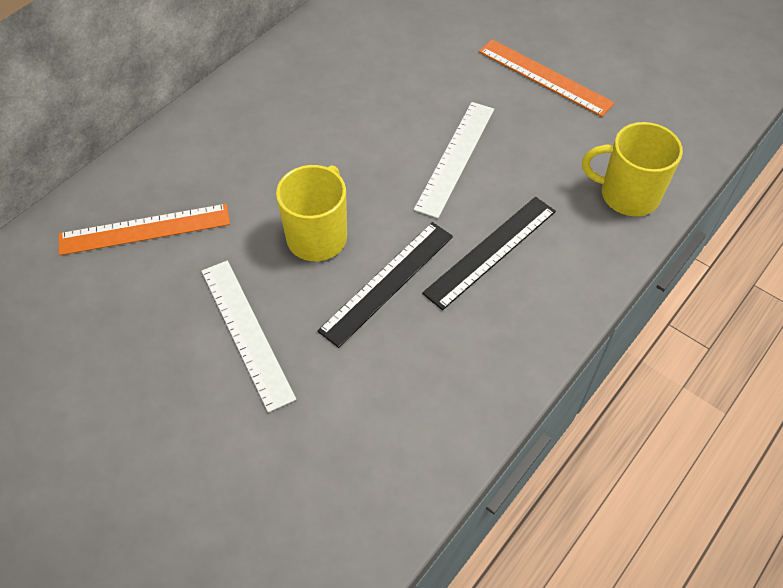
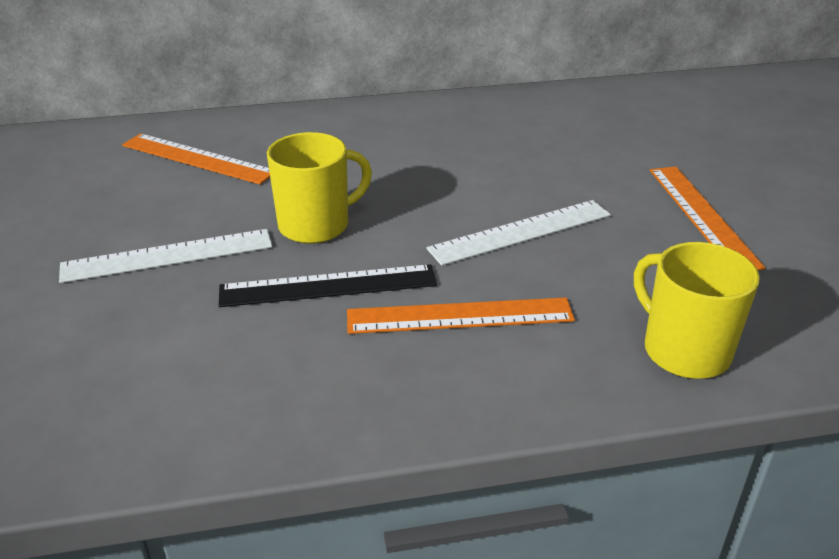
camera: 40 degrees right, 20 degrees down
white ruler [201,261,296,413] -> white ruler turned 60 degrees clockwise [59,229,272,283]
black ruler [422,197,556,310] -> orange ruler [347,298,575,334]

